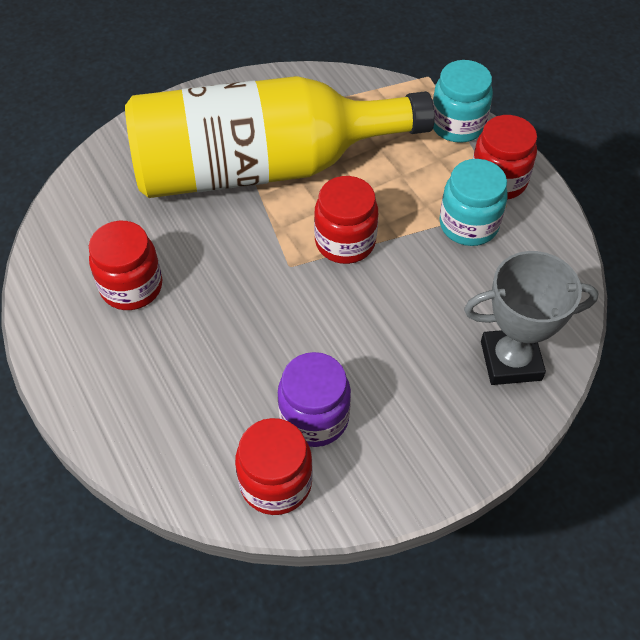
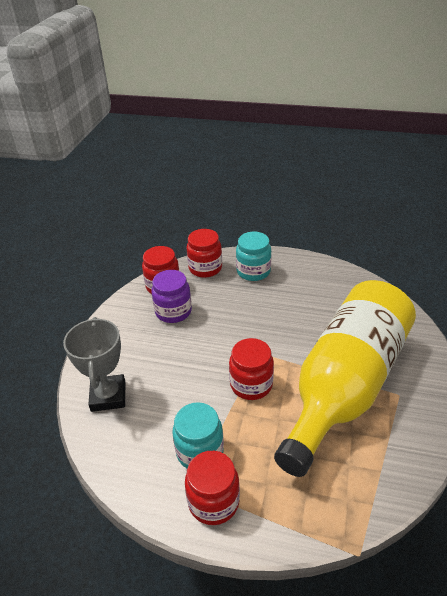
camera: 135 degrees right, 15 degrees down
red jar [89,221,162,310] -> red jar moved to [186,229,222,278]
turquoise jar [433,60,493,143] -> turquoise jar moved to [236,232,271,281]
grey trophy [464,251,599,385] -> grey trophy turned 45 degrees counterclockwise [63,317,125,412]

